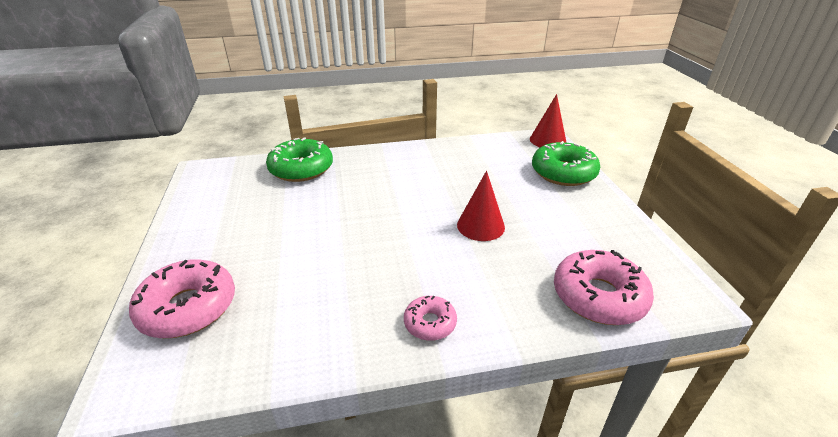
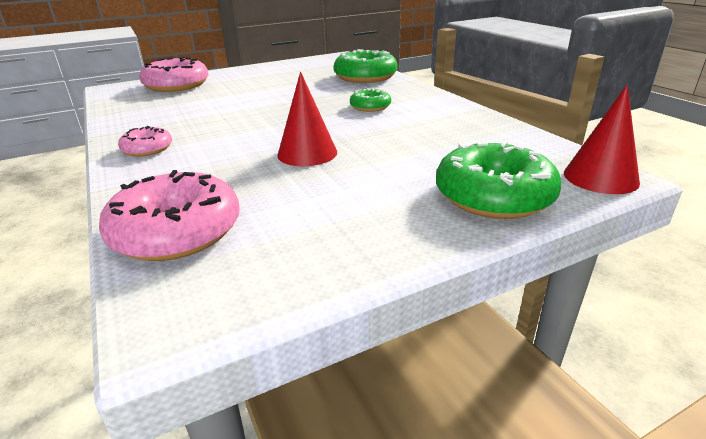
camera: 75 degrees right, 5 degrees down
none -> green donut [350,88,391,112]

